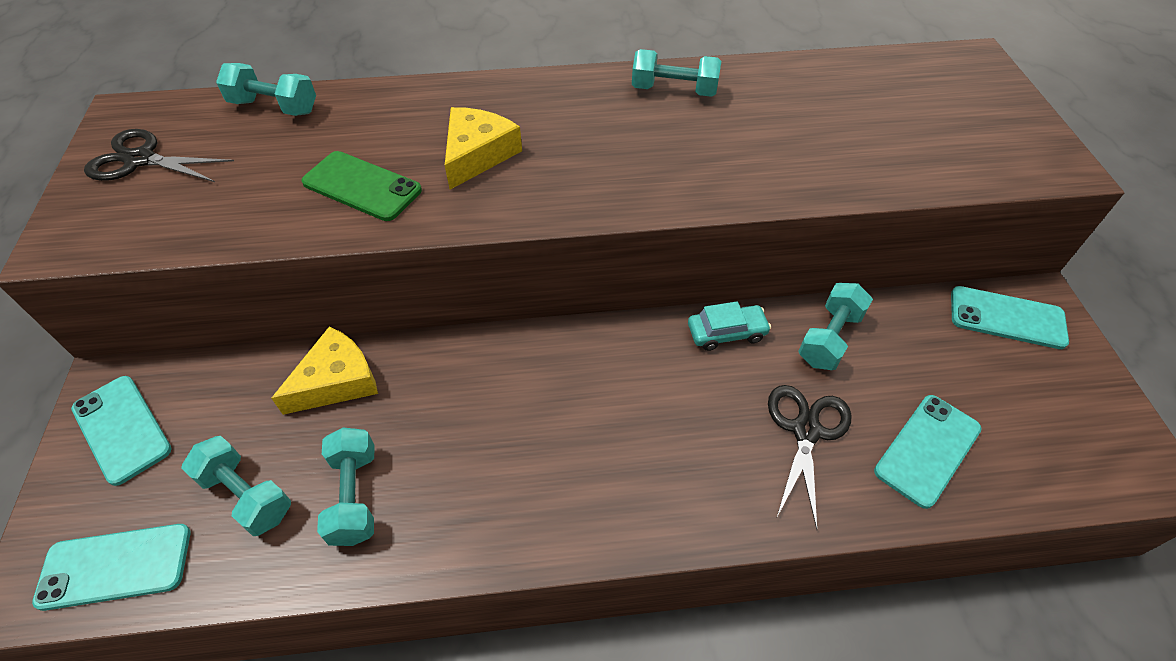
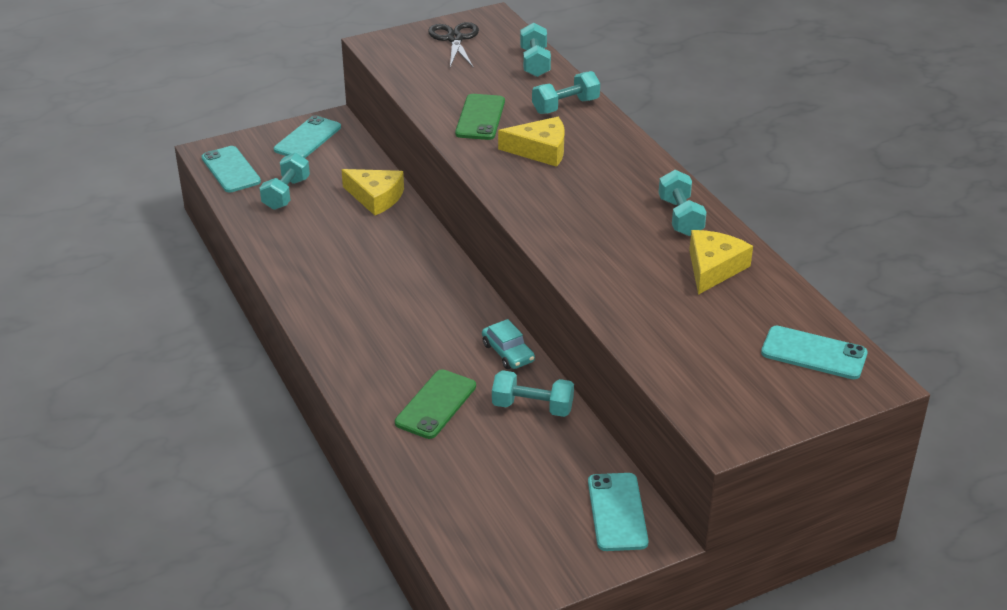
camera: 70 degrees right, 15 degrees down
turquoise dumbbell [317,428,374,546] -> turquoise dumbbell moved to [532,71,600,114]
black scissors [768,385,852,530] -> green phone [395,369,476,439]
turquoise phone [874,395,981,509] -> turquoise phone moved to [761,326,868,379]
none -> yellow cheese [689,230,753,295]

